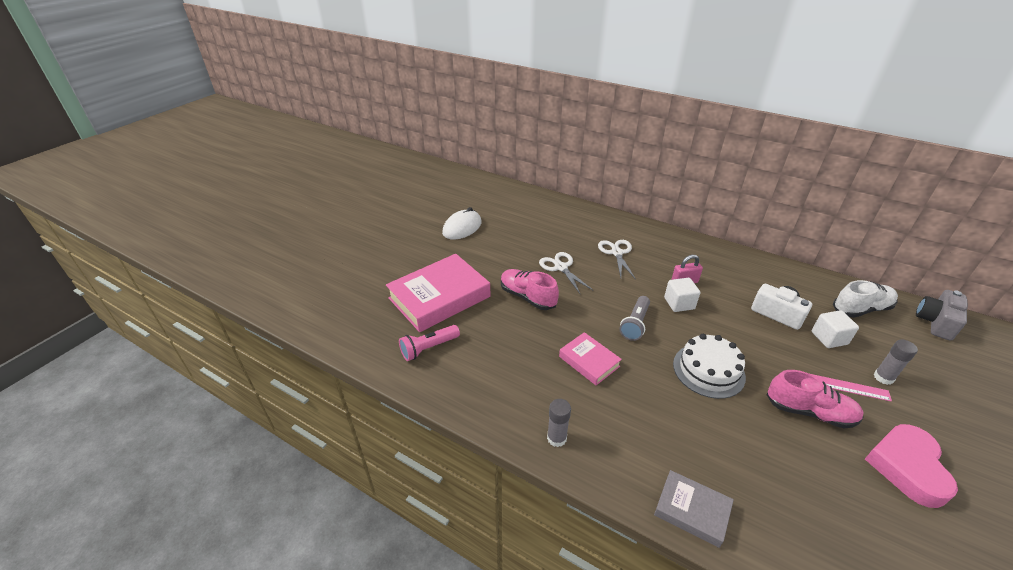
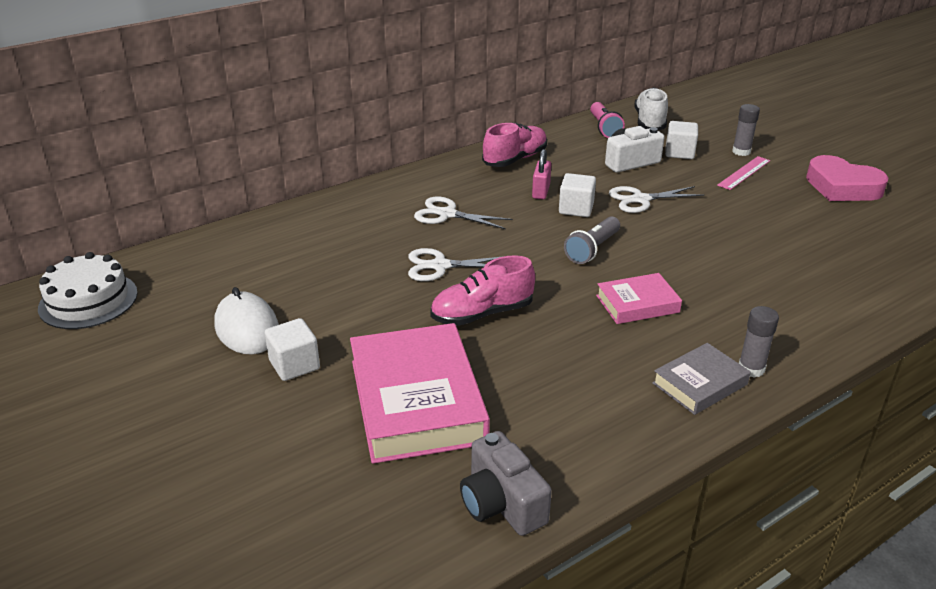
camera: 65 degrees left, 5 degrees down
pink flashlight [399,325,460,361] -> pink flashlight moved to [590,102,625,138]
grey flashlight [619,296,650,341] -> grey flashlight turned 75 degrees clockwise [564,216,620,264]
grey book [654,470,734,548] -> grey book moved to [652,343,751,415]
white cake [673,334,746,399] -> white cake moved to [38,252,138,329]
pink shoe [766,370,864,429] -> pink shoe moved to [482,123,547,167]
grey camera [916,290,968,341] -> grey camera moved to [460,431,552,536]
none -> white cube [264,318,320,381]
none -> white scissors [609,186,704,213]

